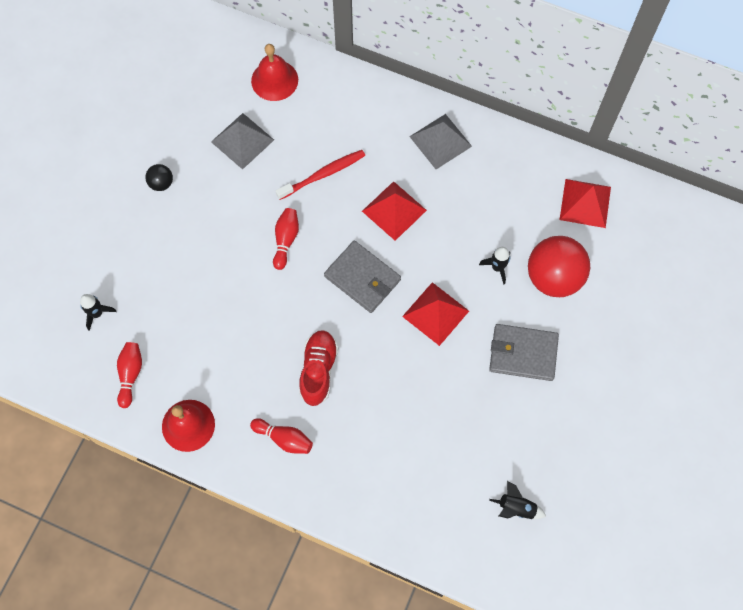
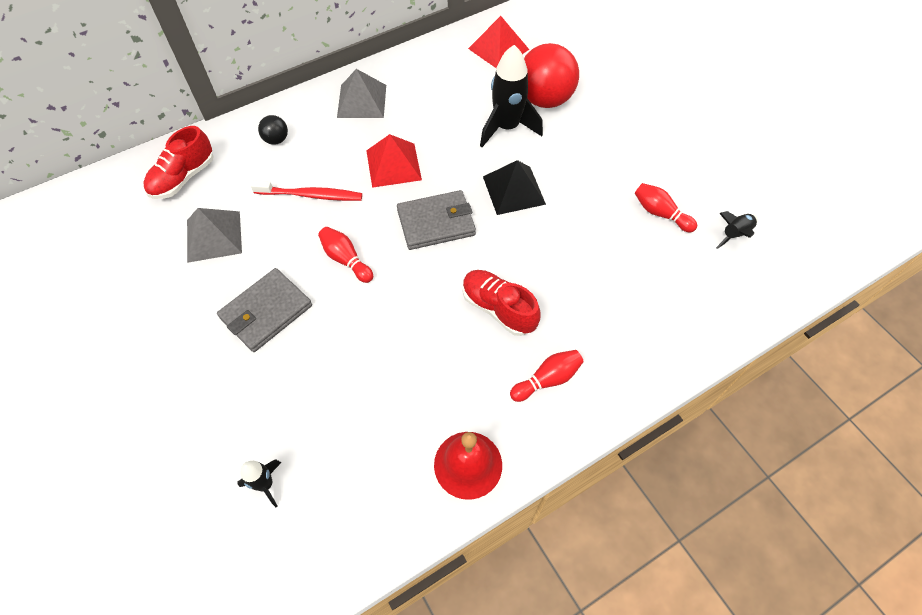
camera: 55 degrees left, 10 degrees down
red bowling pin [117,342,142,408] -> red bowling pin moved to [634,183,697,232]
black ball [145,164,173,191] -> black ball moved to [258,115,288,145]
red bell [251,44,298,101] -> red shoe [143,126,214,199]
red toothbrush [276,150,365,200] -> red toothbrush turned 90 degrees clockwise [251,180,362,201]
red pyramid [402,282,469,346] -> black pyramid [483,160,546,215]
black rocket [479,247,510,285] -> black rocket [480,45,543,147], size x1.93
grey wallet [489,324,559,381] -> grey wallet moved to [217,268,312,352]

